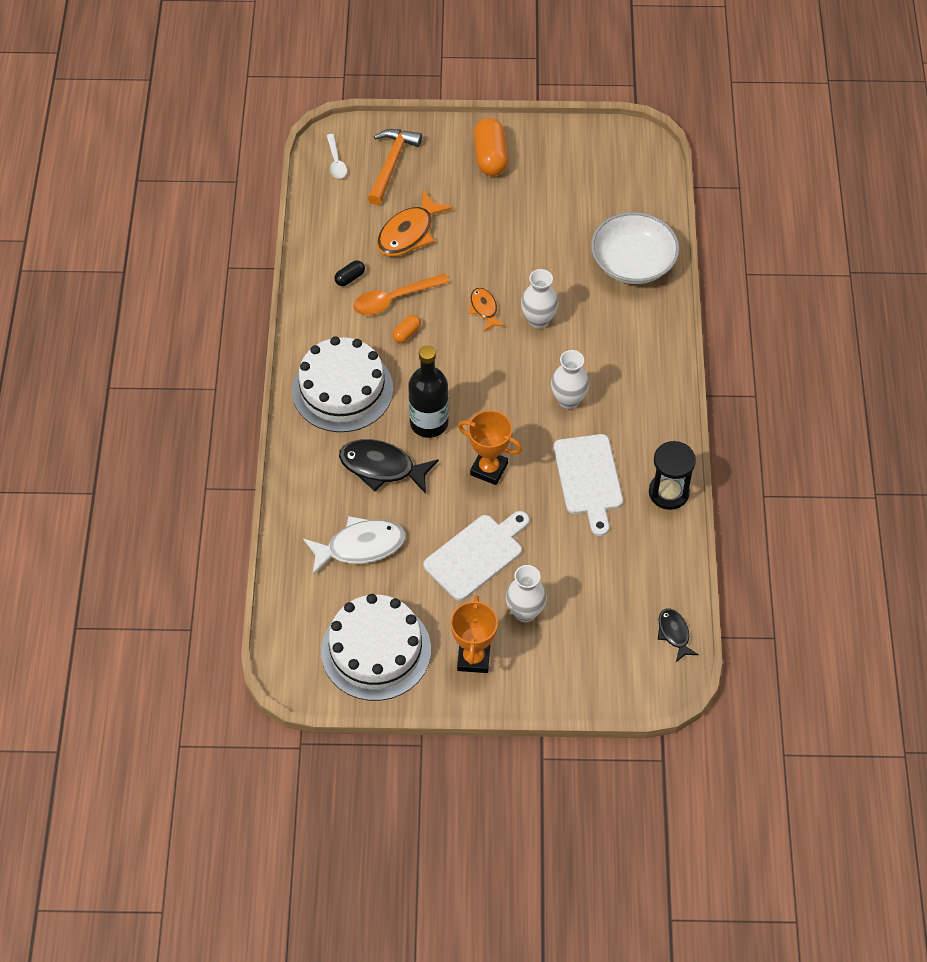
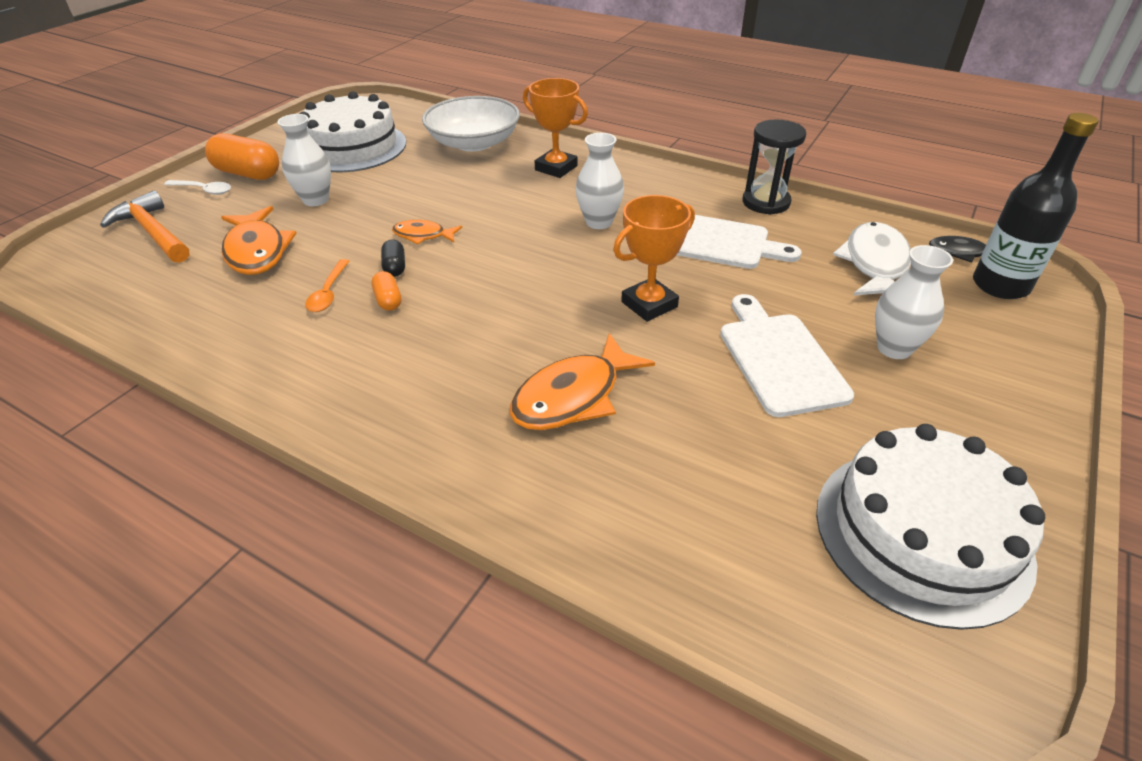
camera: 60 degrees left, 15 degrees down
white cake [292,336,393,432] -> white cake moved to [300,91,406,172]
white fish [303,516,405,575] -> white fish moved to [833,222,911,296]
white spoon [327,134,347,179] -> white spoon moved to [164,180,231,195]
black capsule [334,260,365,286] -> black capsule moved to [381,240,405,277]
black fish [339,439,439,494] -> orange fish [510,333,655,430]
orange spoon [353,273,450,315] -> orange spoon [305,259,349,312], size x0.63
black bottle [408,346,449,438] -> black bottle moved to [973,113,1099,299]
orange trophy [451,595,498,673] -> orange trophy moved to [523,78,588,178]
white vase [521,269,558,328] -> white vase moved to [277,114,331,206]

